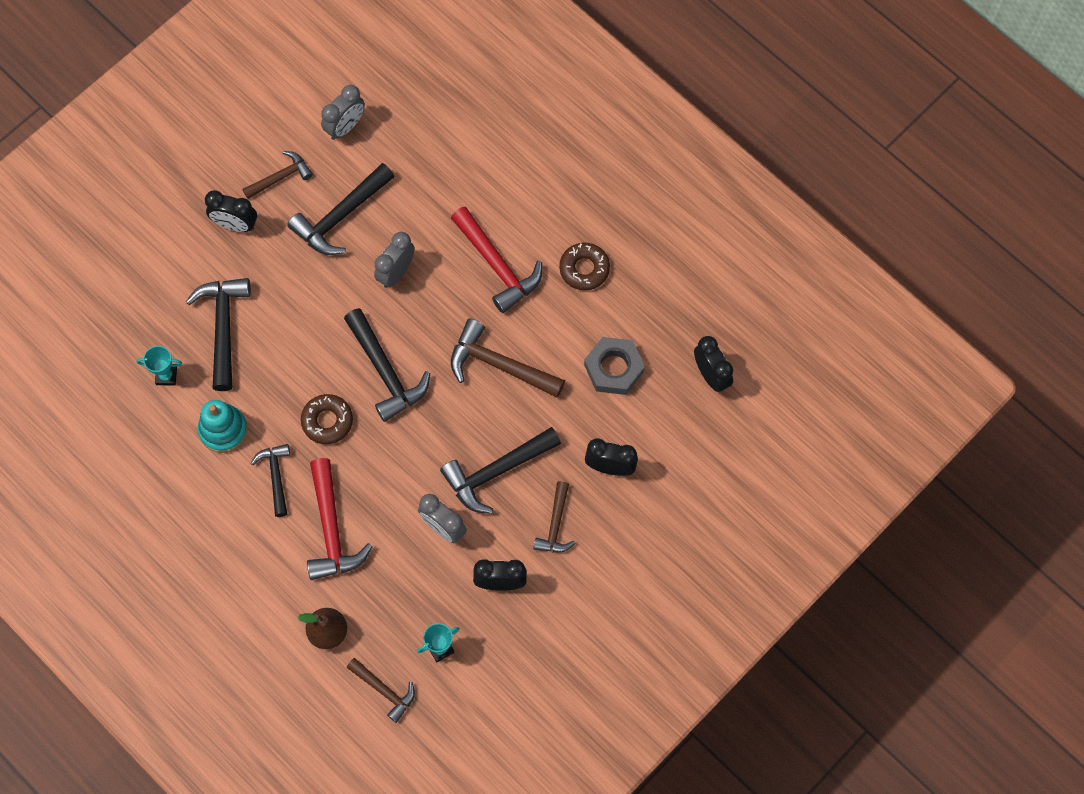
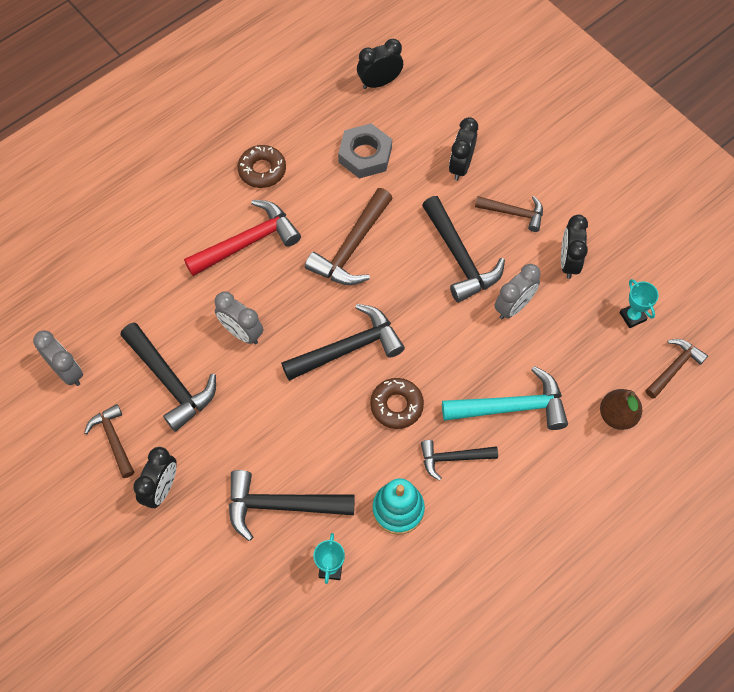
camera: 85 degrees left, 5 degrees down
red hammer [307,458,373,580] -> turquoise hammer [442,366,568,430]

